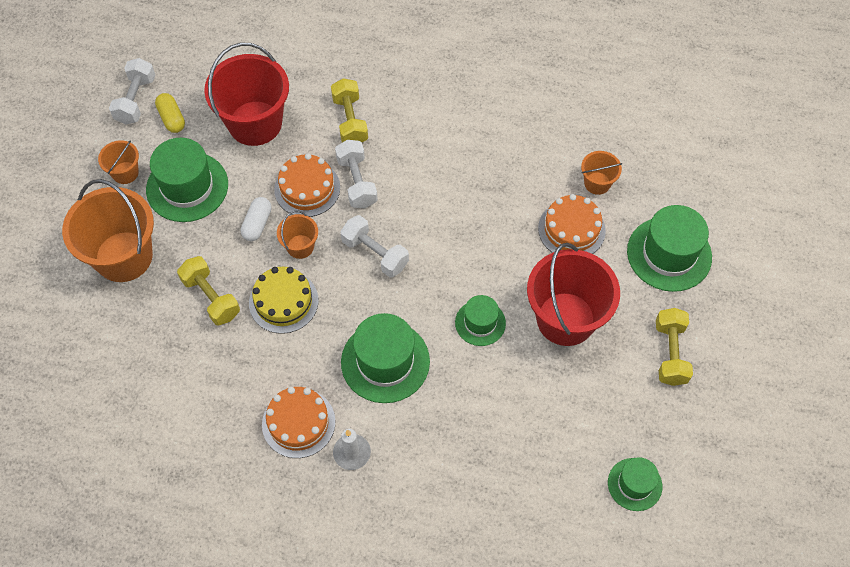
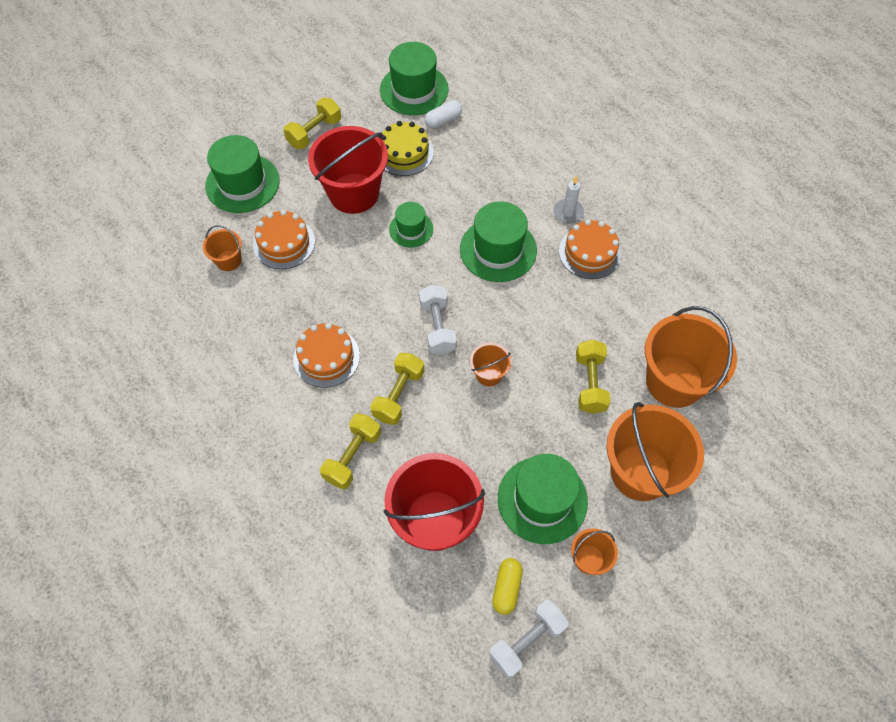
camera: 140 degrees left, 0 degrees up
white capsule [241,197,272,241] -> white capsule moved to [425,100,462,129]
yellow cake [249,267,319,334] -> yellow cake moved to [381,121,434,176]
orange cake [274,153,340,217] -> orange cake moved to [293,323,360,388]
white dumbbell [335,140,378,208] -> yellow dumbbell [370,353,424,425]
green hat [608,457,662,511] -> green hat [380,42,448,115], size x1.72
none -> orange bucket [645,306,737,408]

